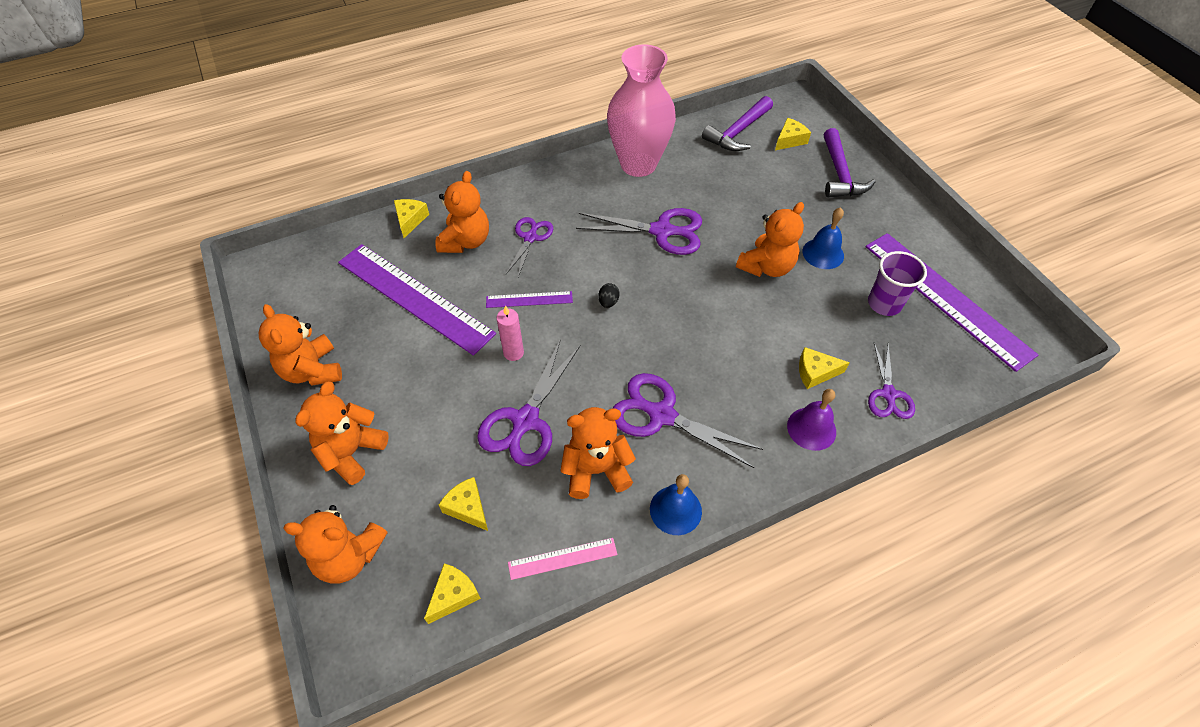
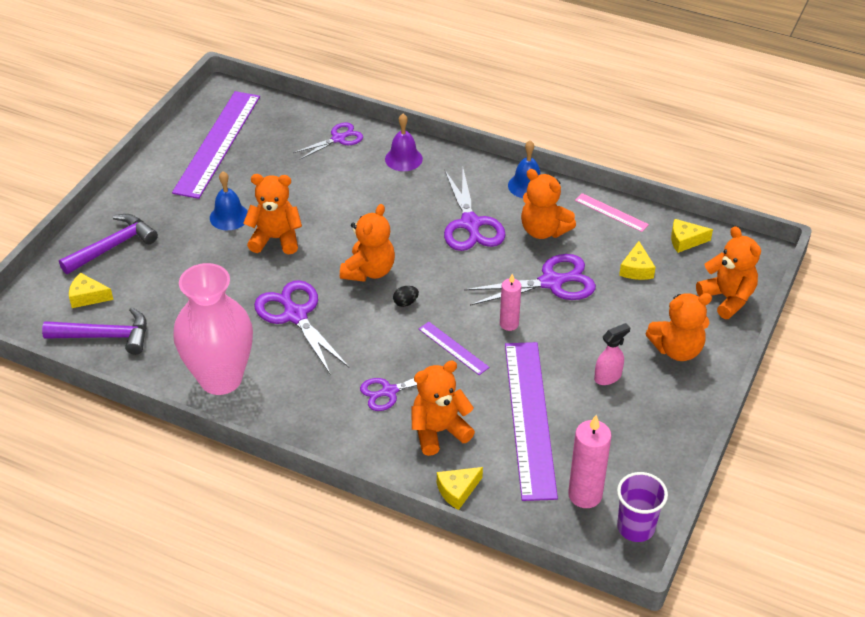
camera: 130 degrees left, 10 degrees down
orange teddy bear [259,304,342,386] -> orange teddy bear moved to [340,204,395,282]
yellow cheese [799,347,850,389] -> none
purple cup [868,251,927,316] -> purple cup moved to [617,472,668,542]
none -> pink candle [568,415,612,508]
none -> pink spray bottle [594,323,631,385]

